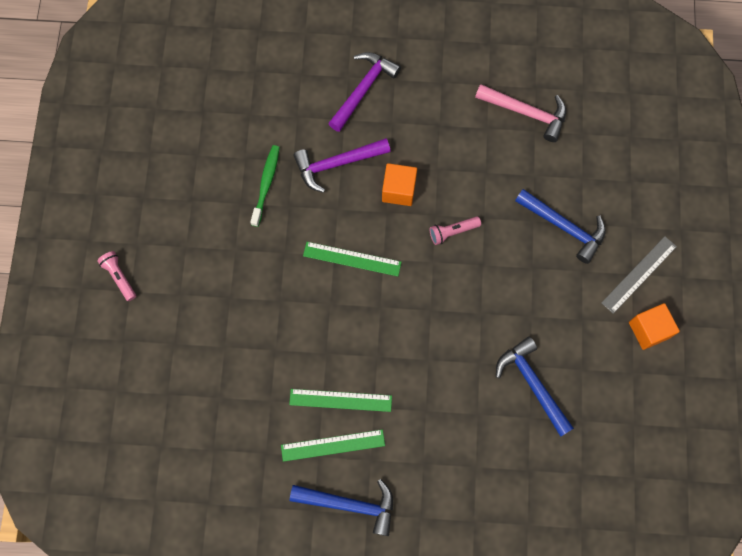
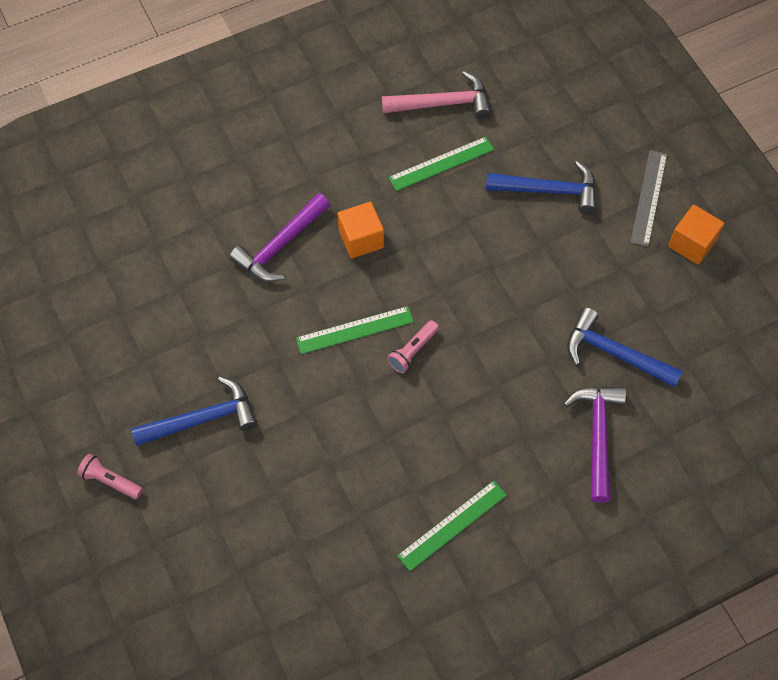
camera: 30 degrees left, 10 degrees down
green toothbrush [250,145,280,227] -> none
green ruler [289,389,392,412] -> green ruler moved to [388,137,494,191]
blue hammer [290,479,393,536] -> blue hammer moved to [131,376,257,446]
purple hammer [328,52,401,132] -> purple hammer moved to [563,386,626,502]
pink flashlight [429,216,481,245] -> pink flashlight moved to [387,320,439,373]

